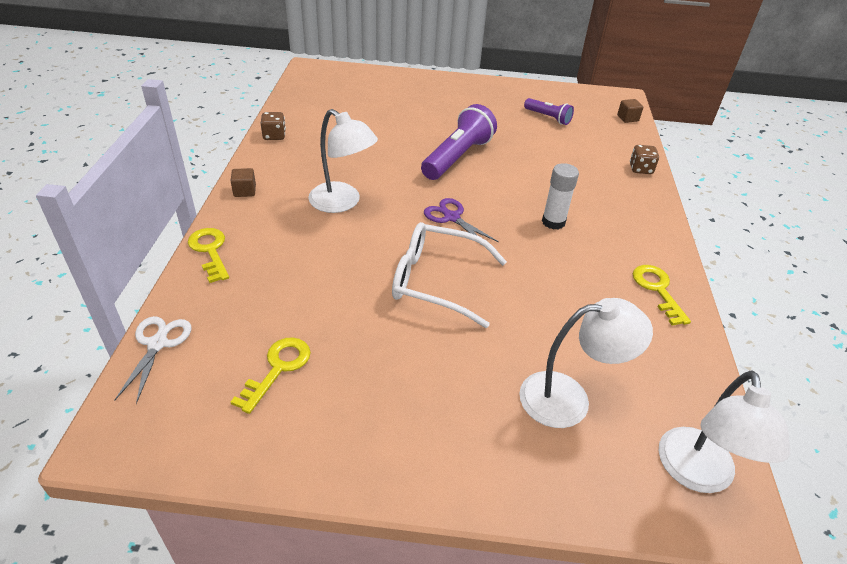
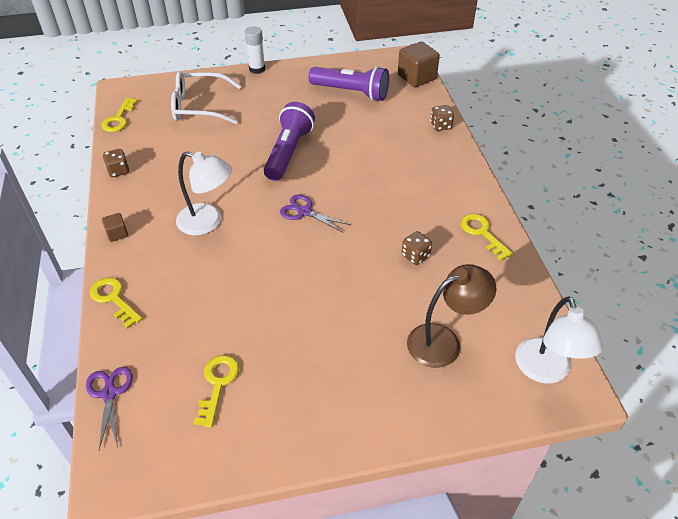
camera: 15 degrees left, 5 degrees up
white scissors [114,316,191,404] -> purple scissors [86,367,133,450]
white glasses [392,222,507,328] -> white glasses moved to [171,71,241,124]
white lamp [519,298,653,428] -> brown lamp [407,264,496,368]
purple flashlight [524,98,574,125] -> purple flashlight [308,66,389,101], size x1.81
white glue stick [542,163,579,230] -> white glue stick moved to [245,26,265,74]
brown cube [617,99,643,123] -> brown cube [398,42,440,87], size x2.00
none -> yellow key [101,98,138,132]
none -> brown dice [401,231,432,265]

